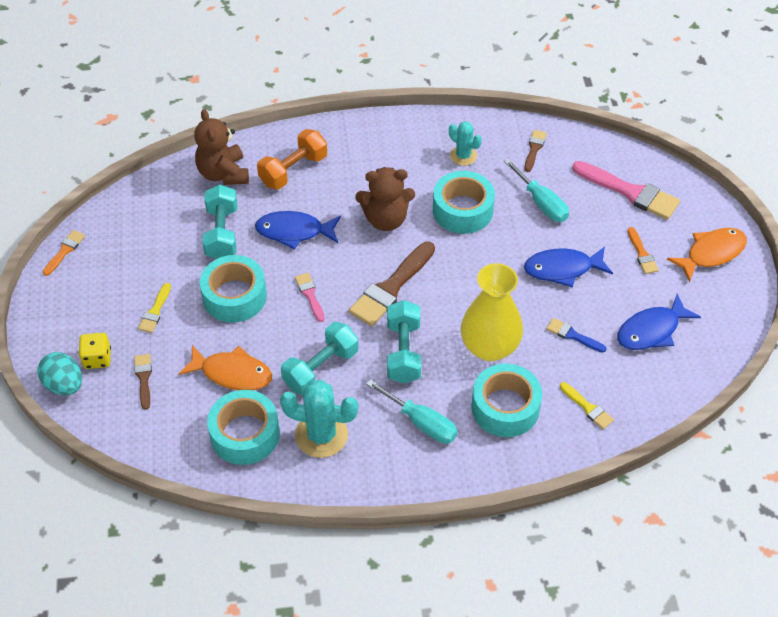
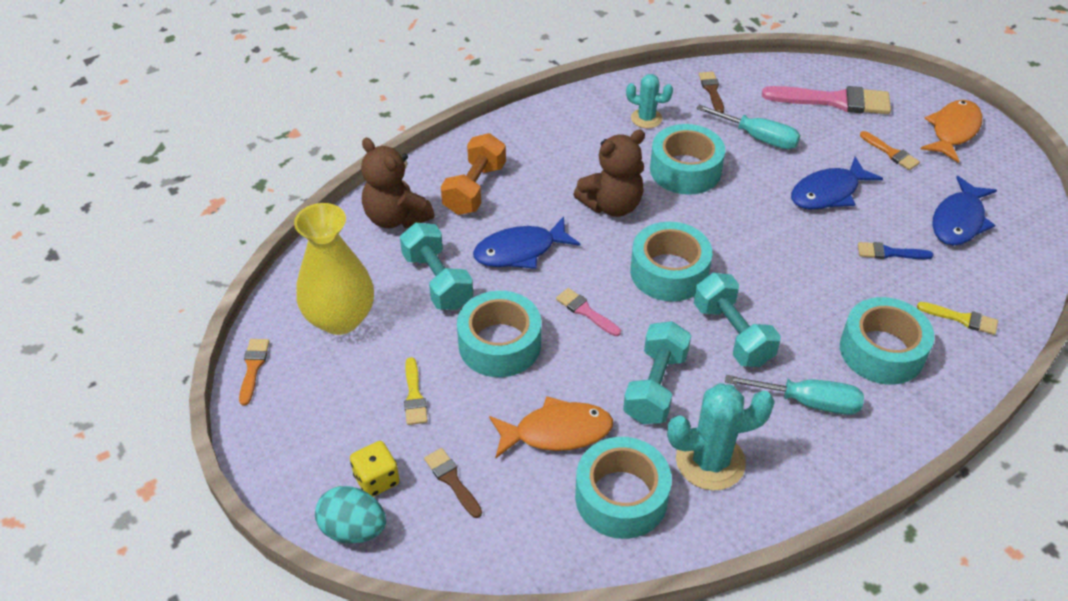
camera: 25 degrees left, 5 degrees down
brown brush [349,242,435,326] -> turquoise tape [630,222,712,302]
yellow vase [461,263,523,361] -> yellow vase moved to [294,203,374,335]

